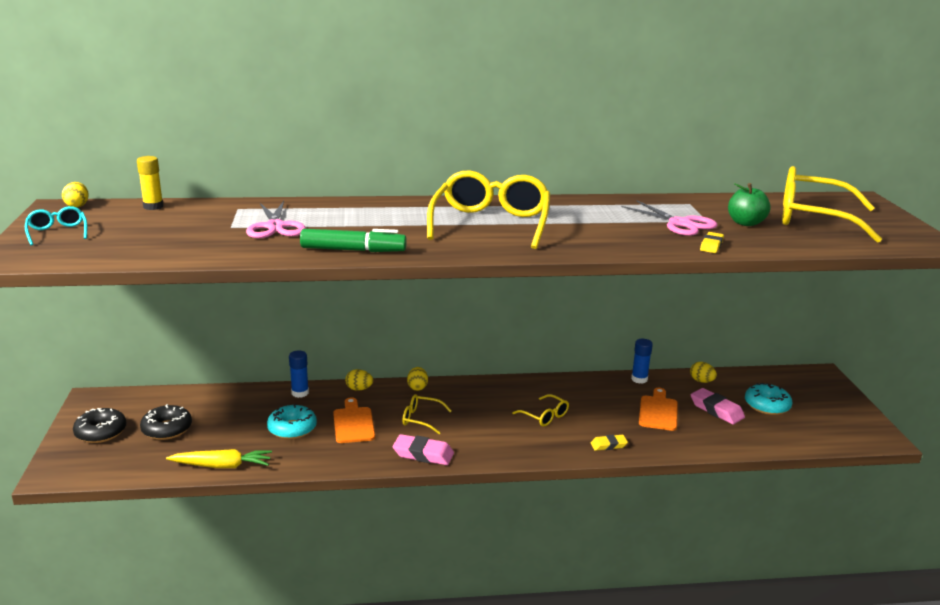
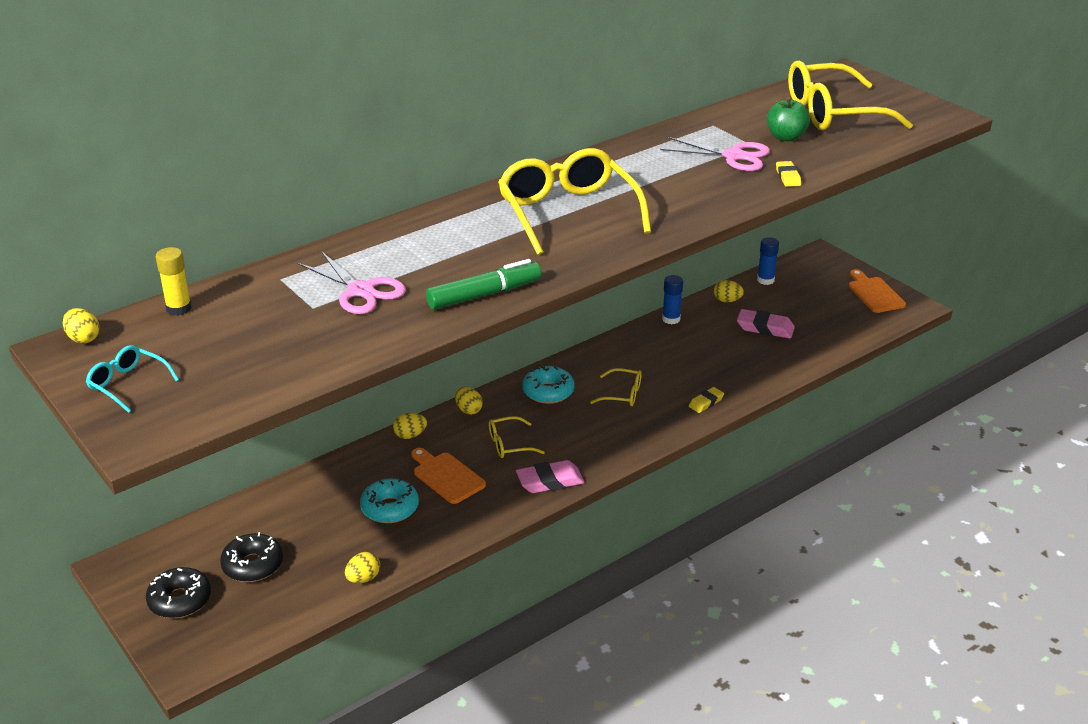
camera: 30 degrees left, 10 degrees up
yellow carrot [166,449,272,468] -> yellow egg [345,552,380,583]
blue glue stick [289,350,309,398] -> blue glue stick moved to [757,237,779,285]
orange cutting board [639,388,678,431] -> orange cutting board moved to [849,269,906,313]
turquoise donut [745,383,793,415] -> turquoise donut moved to [522,366,575,404]

